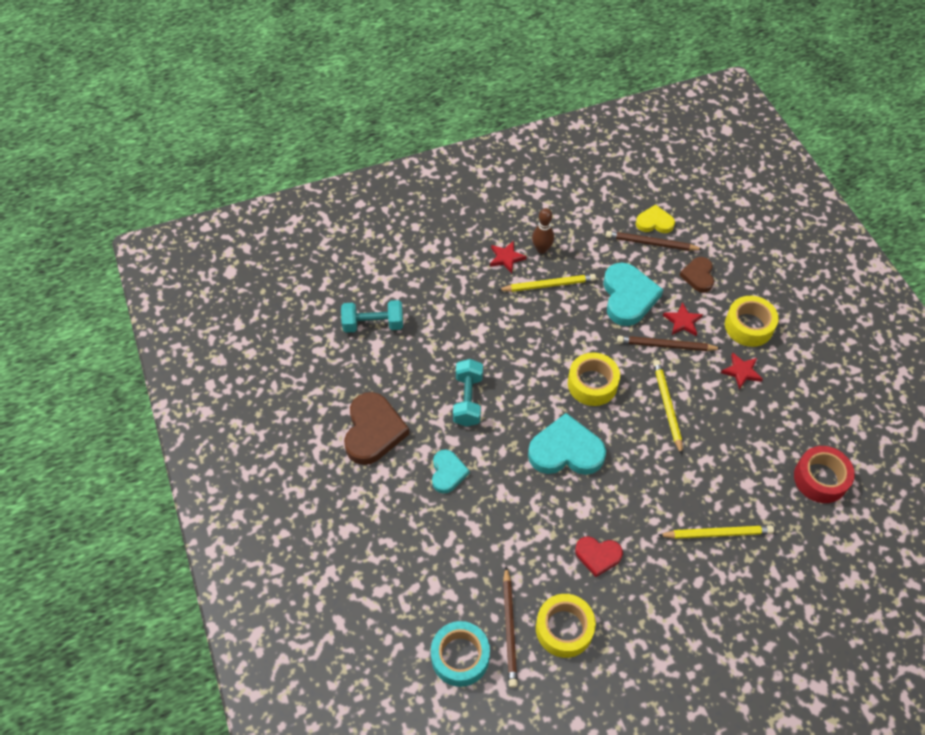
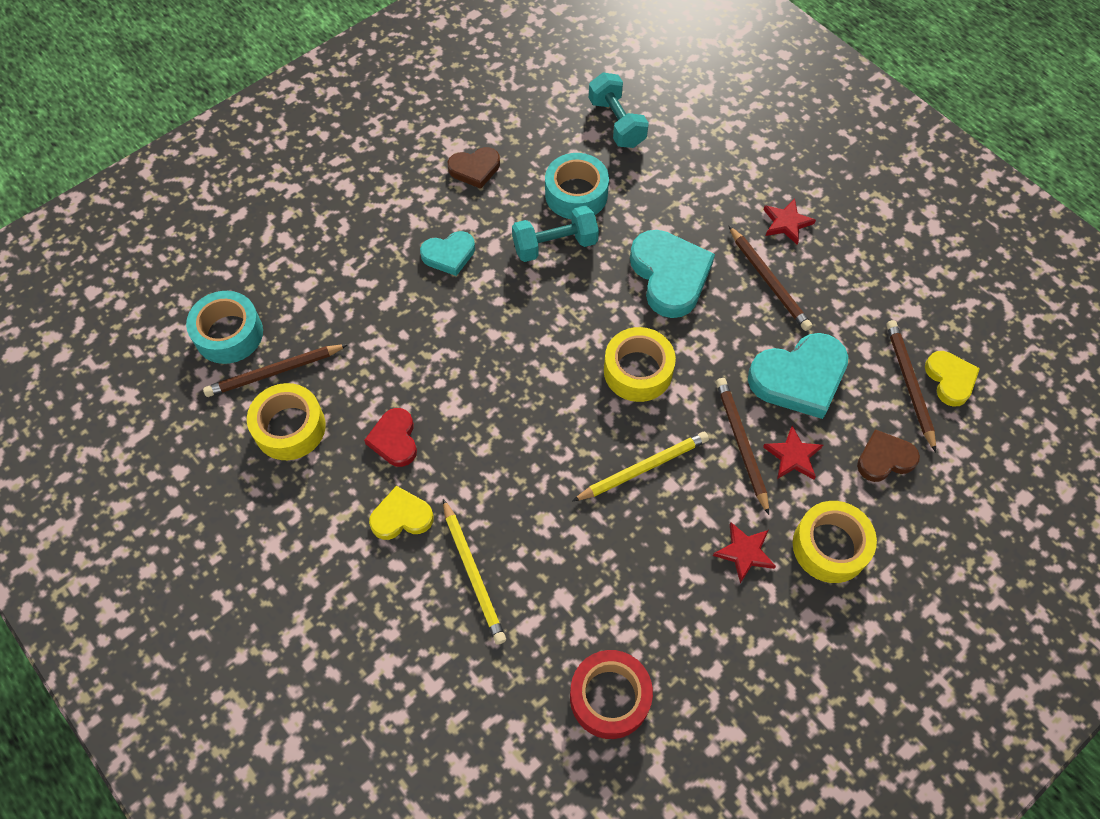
camera: 70 degrees right, 5 degrees up
brown heart [344,392,409,465] -> brown heart [448,147,500,189], size x0.58
yellow pencil [498,274,596,292] -> brown pencil [729,226,812,331]
turquoise heart [528,413,606,475] -> turquoise heart moved to [630,230,715,318]
brown bowling pin [532,208,554,254] -> none
none -> yellow heart [369,486,434,540]
none -> turquoise tape [545,153,609,219]

